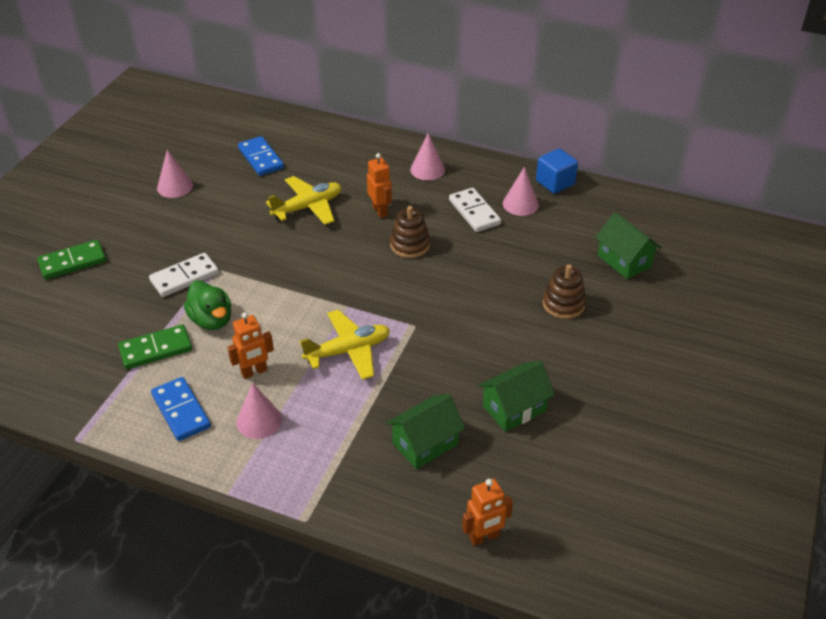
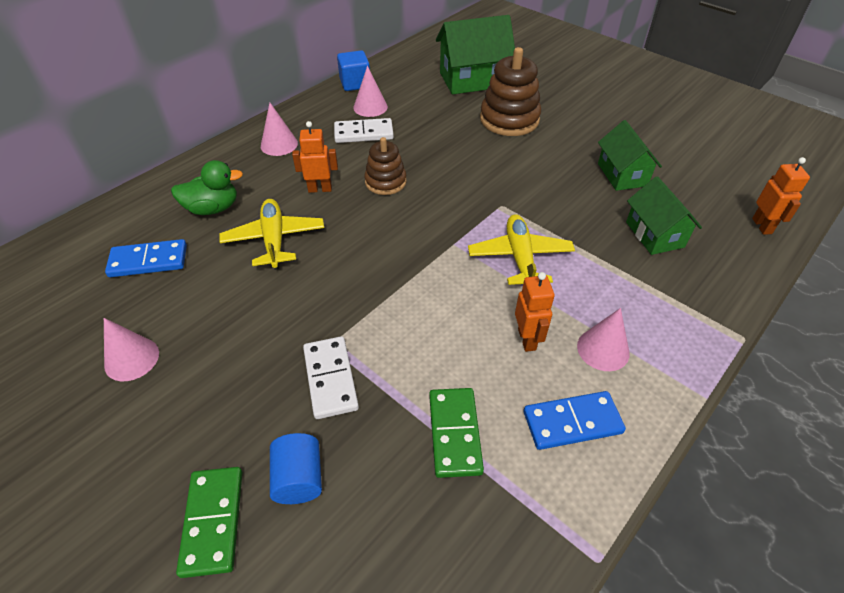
camera: 70 degrees left, 5 degrees up
green duck [184,281,231,330] -> green duck moved to [171,160,243,215]
brown stacking toy [543,264,586,319] -> brown stacking toy [480,47,541,136], size x1.61
green house [595,212,661,279] -> green house [436,15,515,94], size x1.55
none -> blue cylinder [270,433,322,504]

